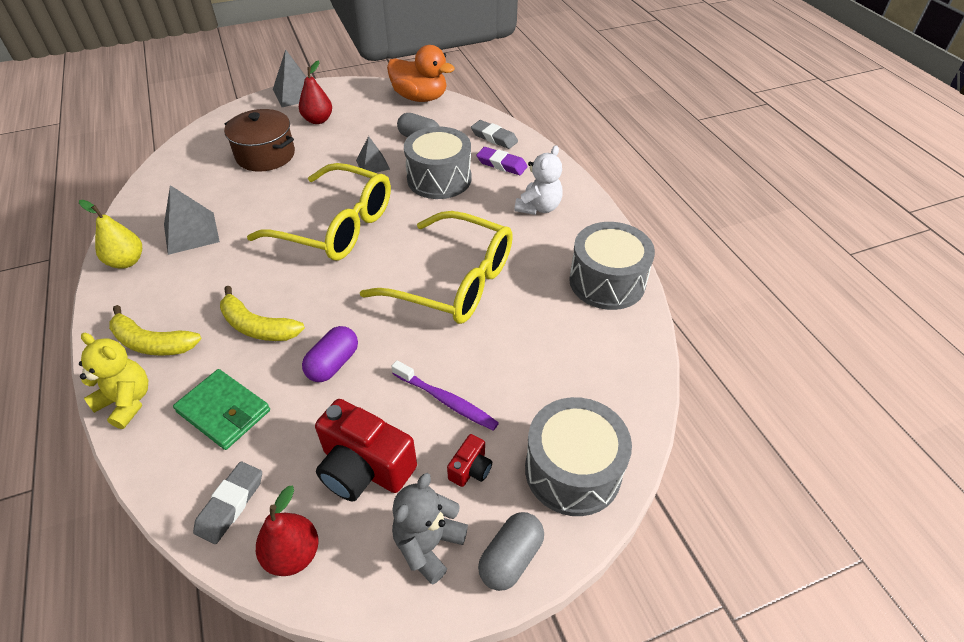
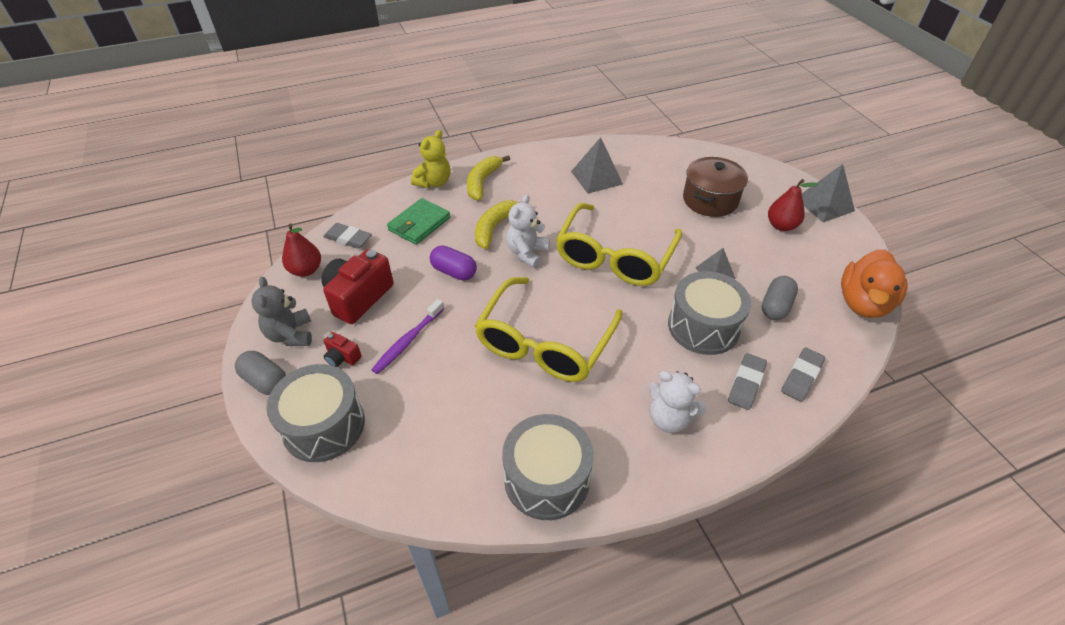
camera: 90 degrees right, 0 degrees up
yellow pear [79,200,142,269] -> none
grey teddy bear [392,473,468,584] -> grey teddy bear turned 135 degrees counterclockwise [251,277,312,346]
purple eraser [476,147,528,175] -> grey eraser [728,353,767,410]
none -> white teddy bear [506,194,550,268]

